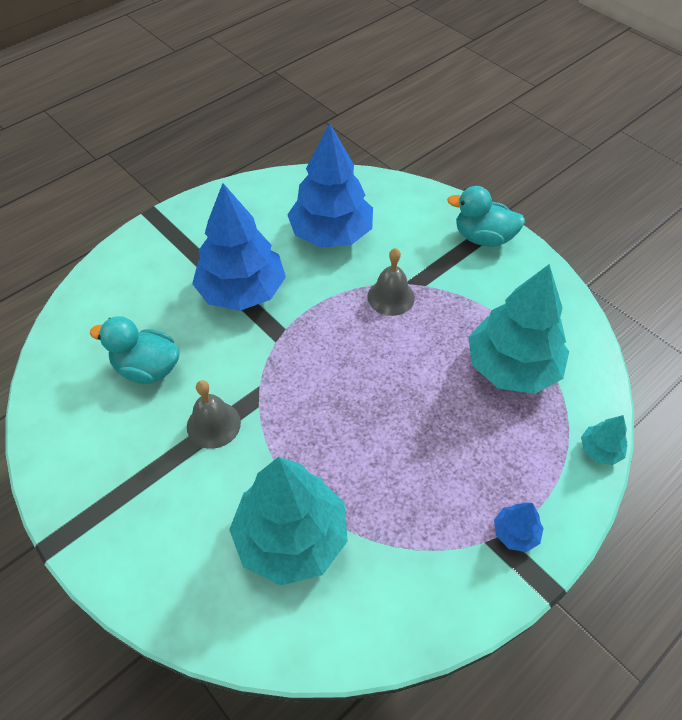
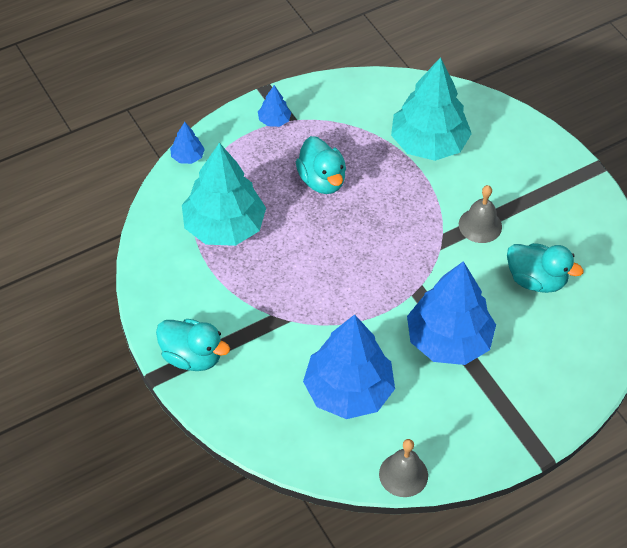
camera: 170 degrees left, 0 degrees up
grey bell [367,248,415,316] -> grey bell moved to [379,439,428,497]
turquoise tree [581,415,627,465] -> blue tree [170,122,205,164]
none -> turquoise duck [296,136,346,194]

